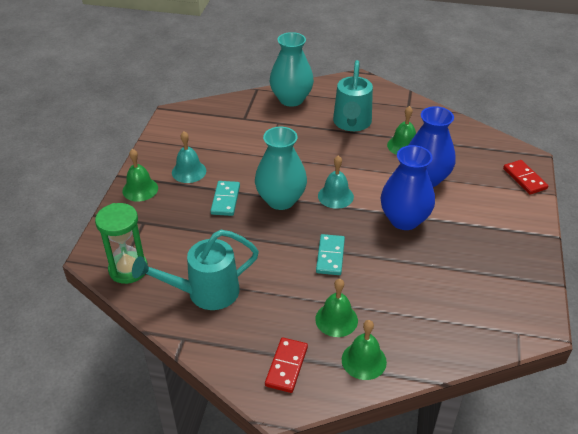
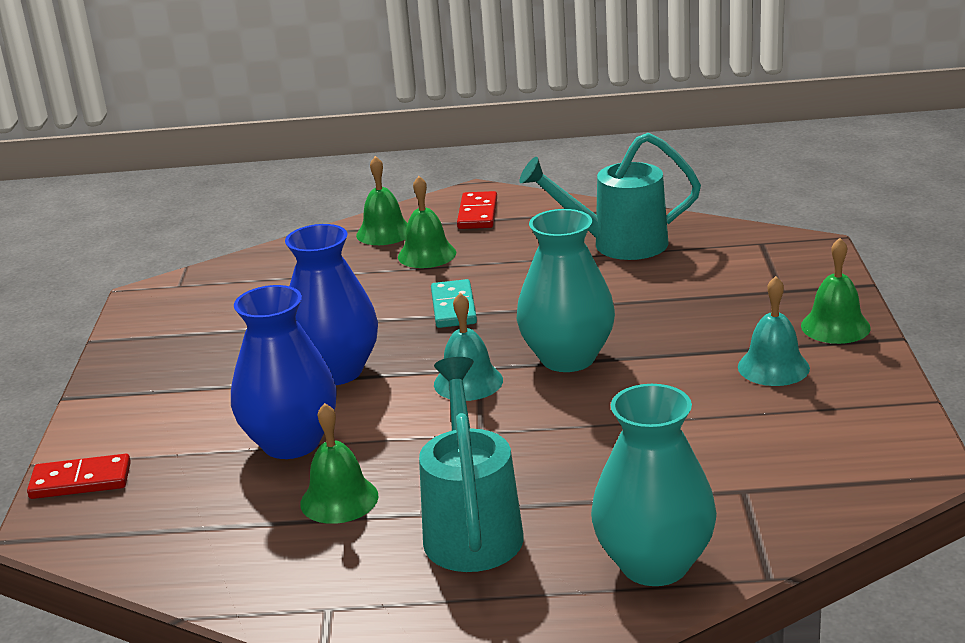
camera: 170 degrees right, 15 degrees down
green hourglass [95,203,148,284] -> none
turquoise watering can [132,230,259,310] -> turquoise watering can turned 150 degrees counterclockwise [520,133,701,260]
turquoise domino [211,181,240,216] -> none
red domino [503,160,548,195] -> red domino turned 60 degrees counterclockwise [27,454,131,499]

